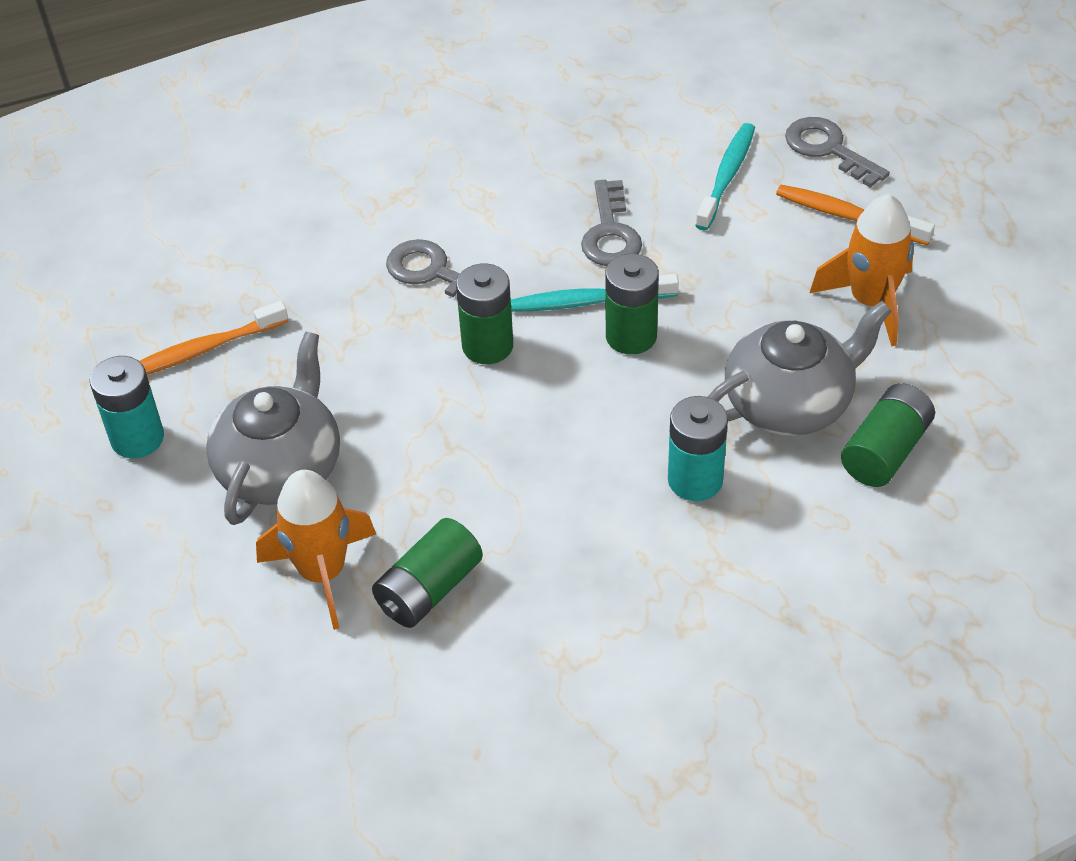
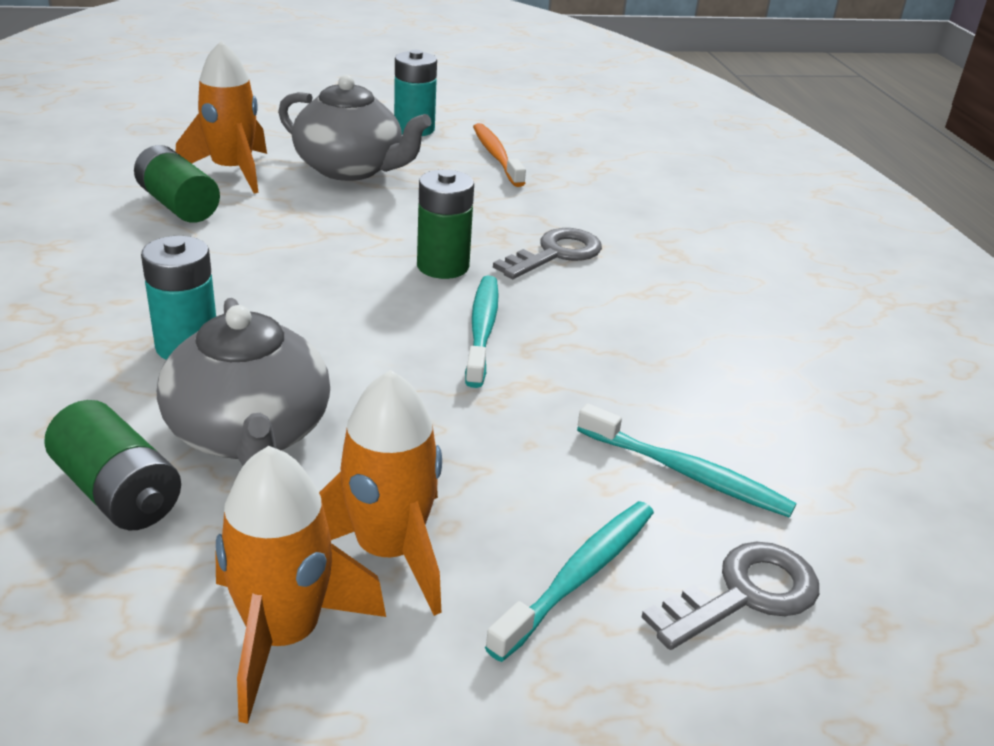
camera: 95 degrees right, 15 degrees down
grey key [581,180,642,266] -> none
green battery [605,254,659,355] -> none
orange toothbrush [776,185,935,245] -> turquoise toothbrush [485,501,654,662]
none -> orange rocket [215,446,386,724]

